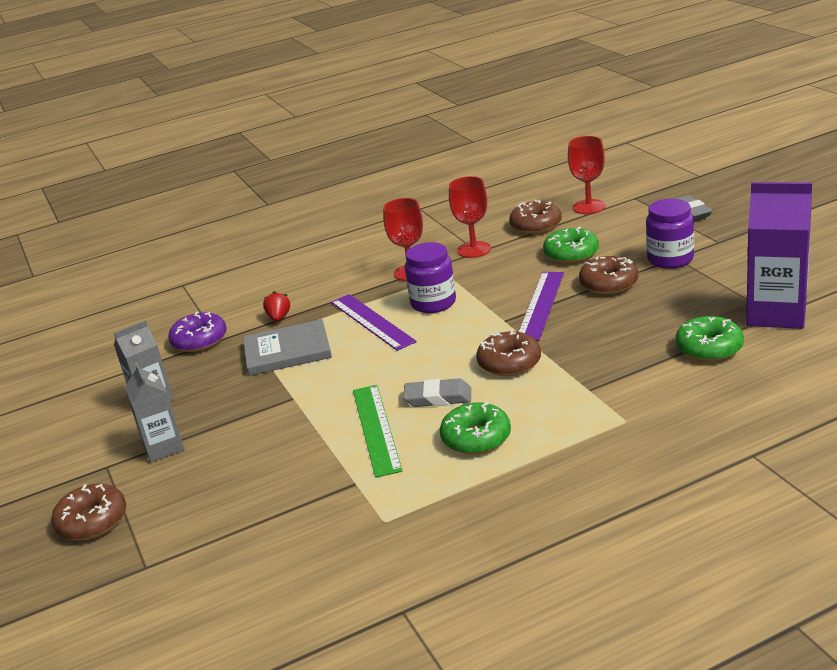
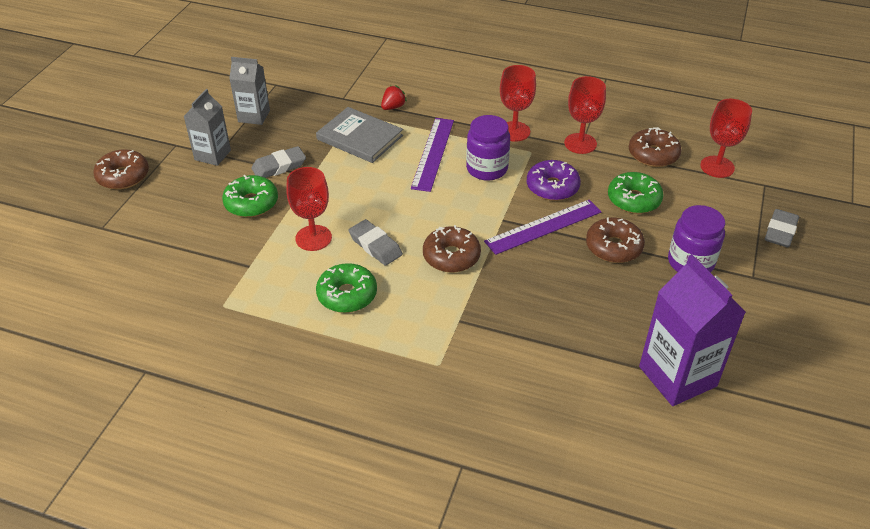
camera: 40 degrees right, 15 degrees up
purple donut [168,312,227,352] -> purple donut moved to [527,160,581,201]
green ruler [353,385,403,478] -> red goblet [286,167,332,251]
green donut [675,316,744,362] -> green donut moved to [222,175,278,217]
none -> grey eraser [251,146,306,178]

